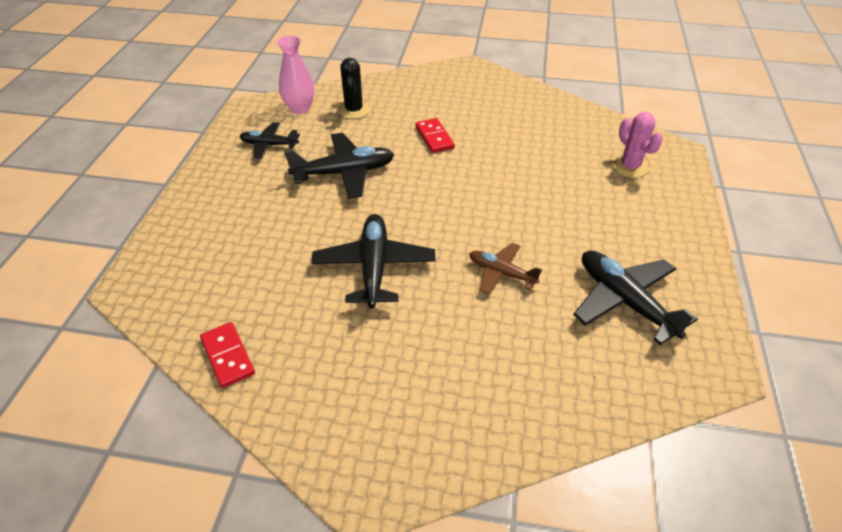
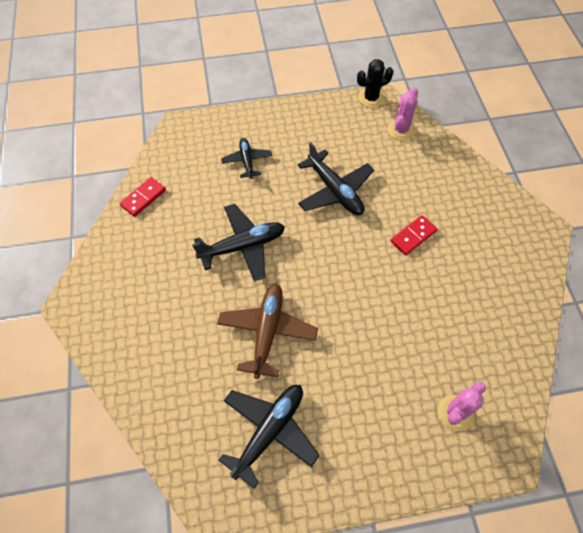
camera: 70 degrees right, 15 degrees up
black plane [239,122,300,159] -> black plane moved to [221,138,272,179]
pink vase [277,36,315,114] -> pink cactus [388,88,418,140]
black cactus [338,58,370,119] -> black cactus moved to [357,59,393,108]
brown plane [469,243,542,294] -> brown plane [217,284,318,379], size x1.65

